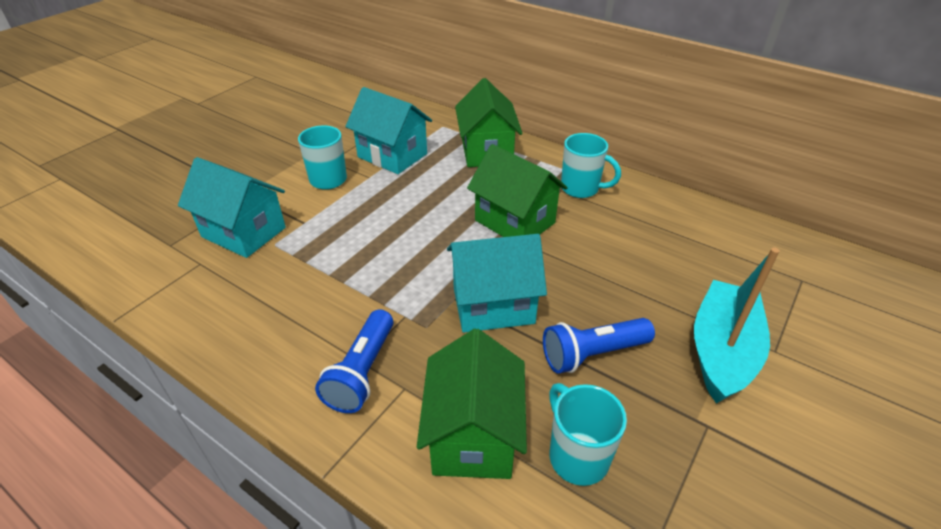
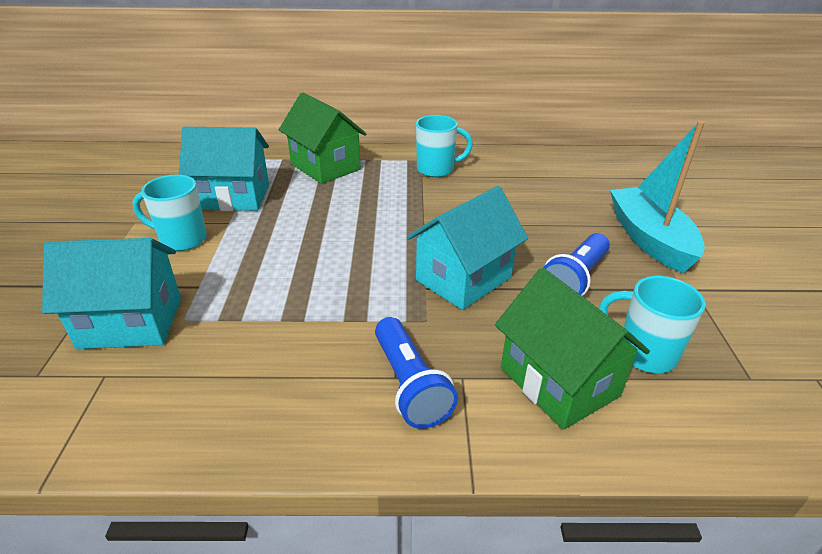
camera: 35 degrees left, 5 degrees down
green house [467,144,568,237] -> none

